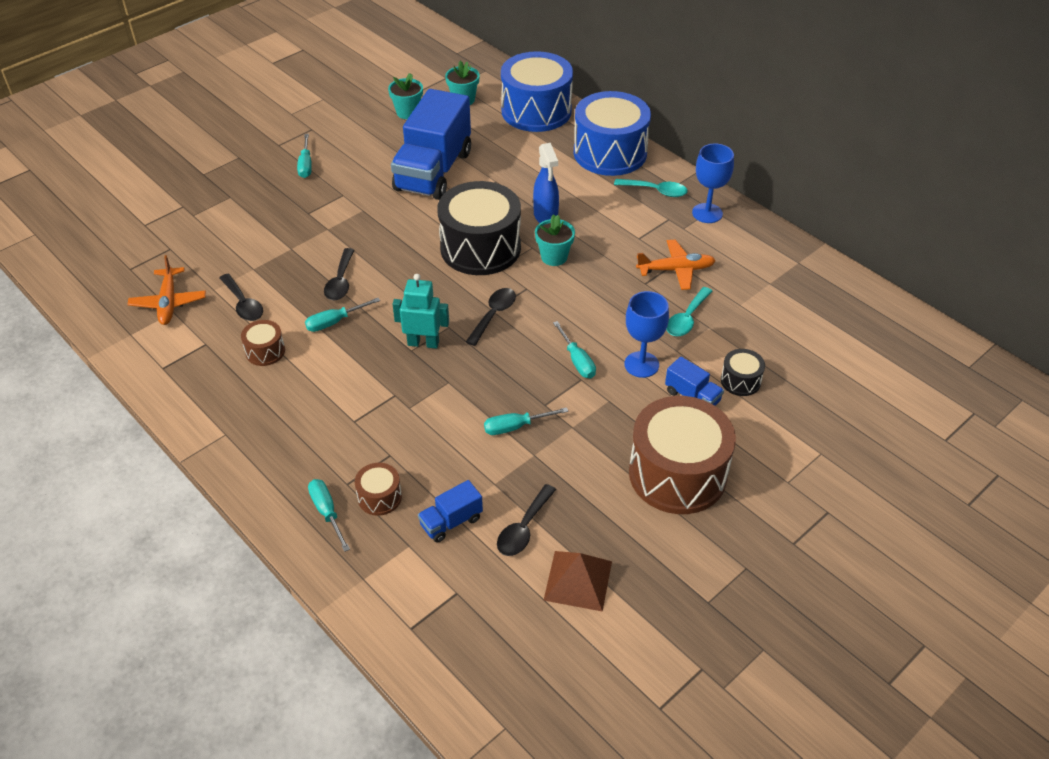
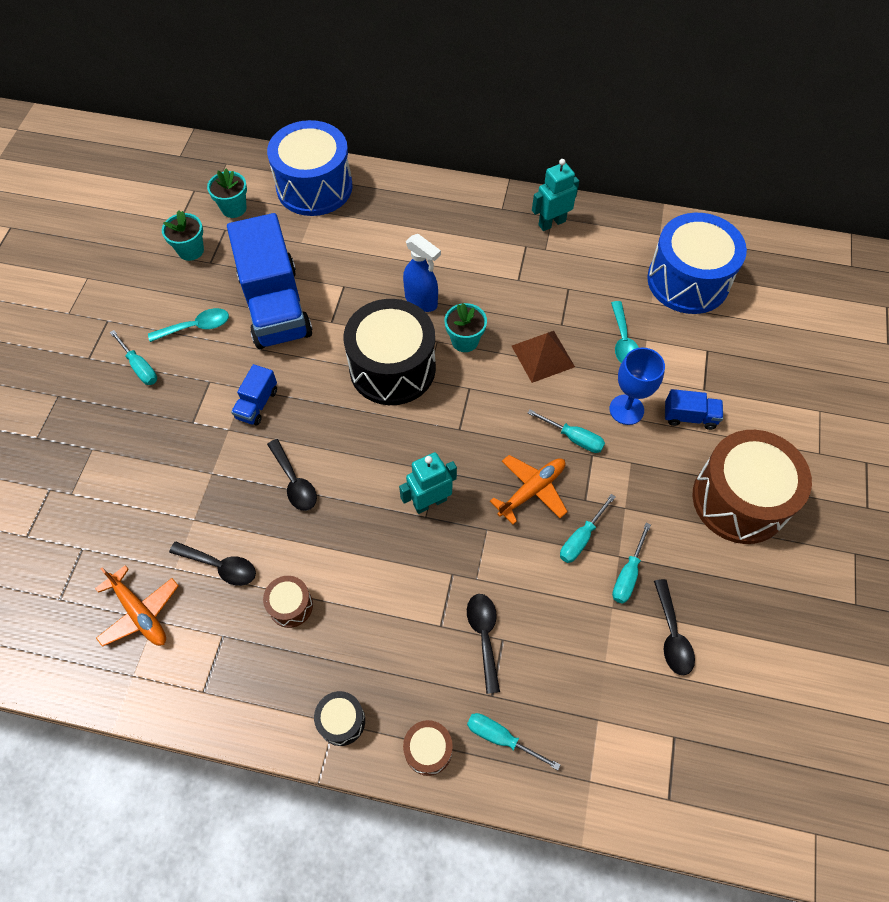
camera: 35 degrees left, 15 degrees up
turquoise screwdriver [305,298,380,332] -> turquoise screwdriver moved to [612,523,651,604]
brown drum [355,463,402,516] -> brown drum moved to [403,720,453,776]
blue truck [418,480,483,543] -> blue truck moved to [231,364,277,425]
black spoon [466,288,516,346] -> black spoon moved to [467,594,500,694]
brown pyramid [543,551,612,612] -> brown pyramid moved to [512,331,575,383]
blue drum [574,91,651,176] -> blue drum moved to [647,213,747,314]
turquoise spoon [614,179,688,197] -> turquoise spoon moved to [148,308,229,342]
orange plane [636,240,716,290] -> orange plane moved to [490,455,568,525]
blue goblet [692,143,734,223] -> turquoise robot [532,159,579,231]
black drum [721,349,765,396] -> black drum moved to [314,691,365,746]

